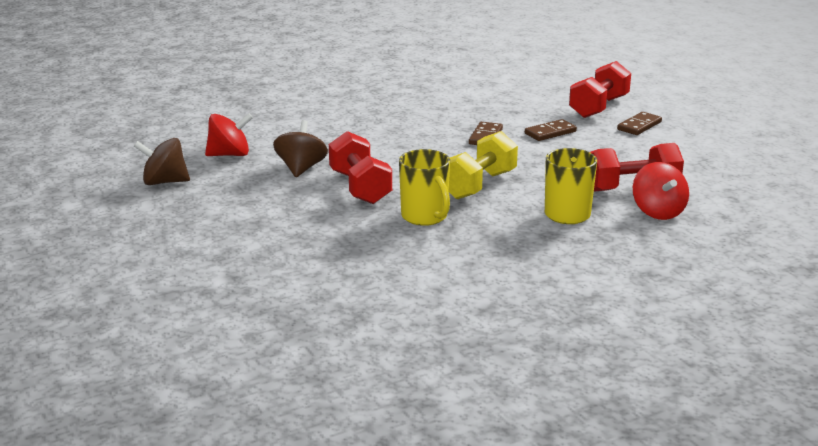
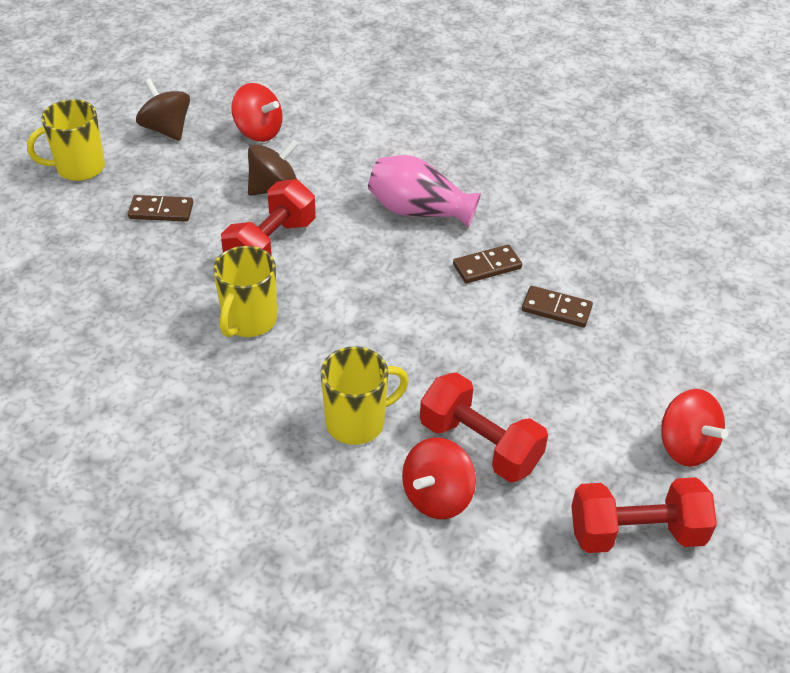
camera: 50 degrees right, 20 degrees up
yellow dumbbell [449,131,518,199] -> none
red dumbbell [569,61,631,118] -> red dumbbell moved to [571,477,717,553]
brown domino [617,112,662,135] -> brown domino moved to [128,195,193,222]
none -> yellow mug [27,99,105,181]
none -> pink vase [368,155,481,228]
none -> red spinning top [661,389,728,467]

